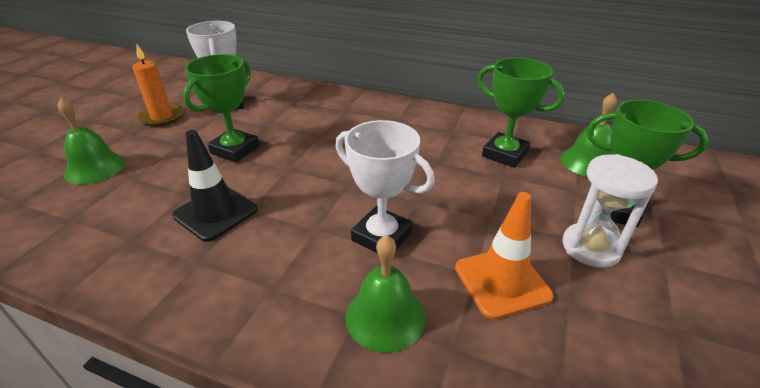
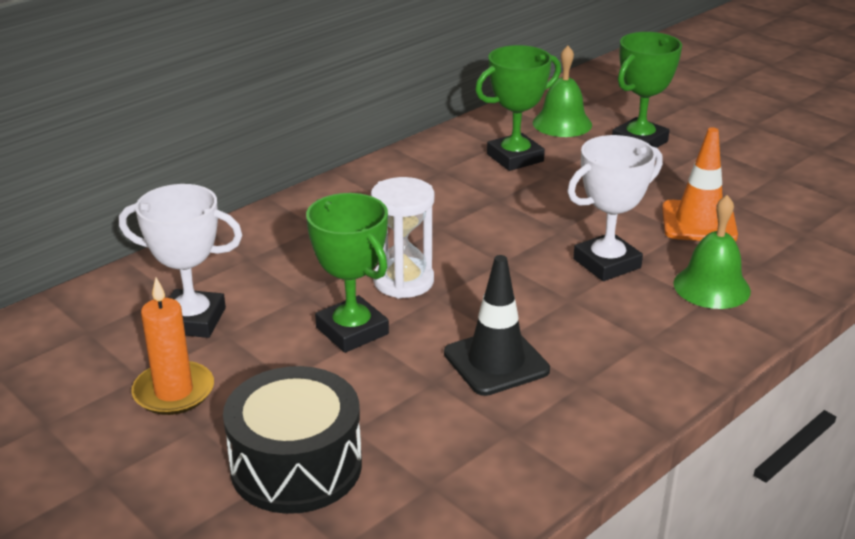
camera: 65 degrees left, 5 degrees down
green bell [58,98,125,184] -> black drum [223,366,362,514]
white hourglass [562,154,658,268] -> white hourglass moved to [371,177,434,299]

